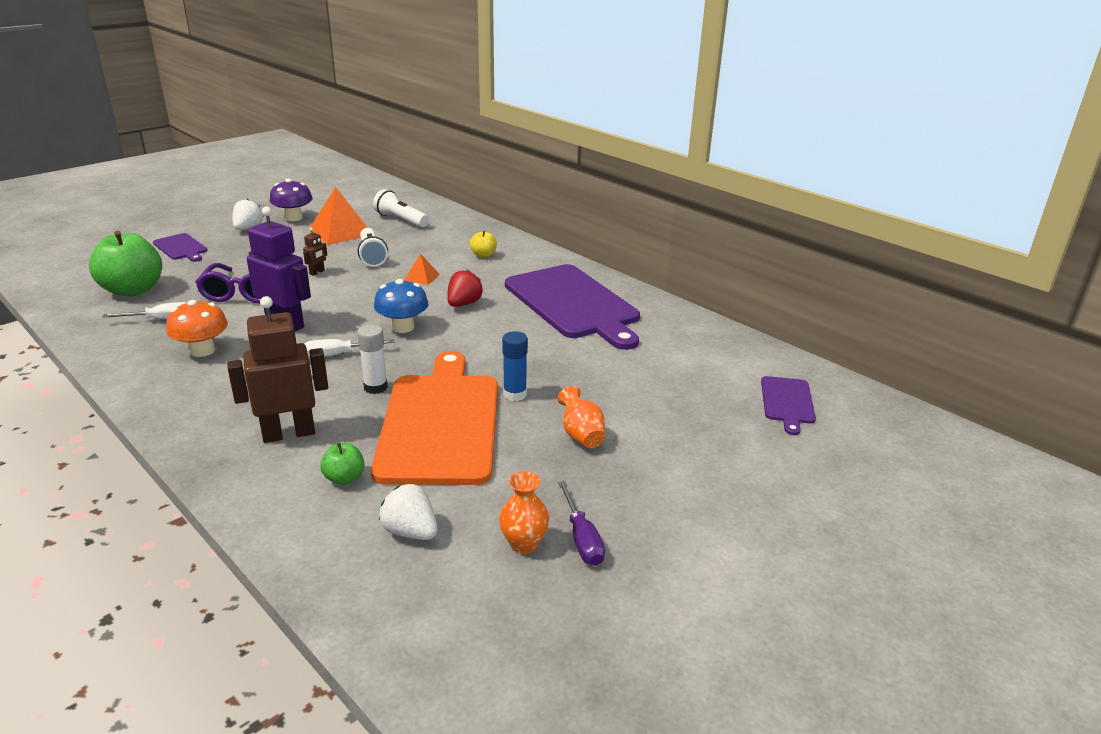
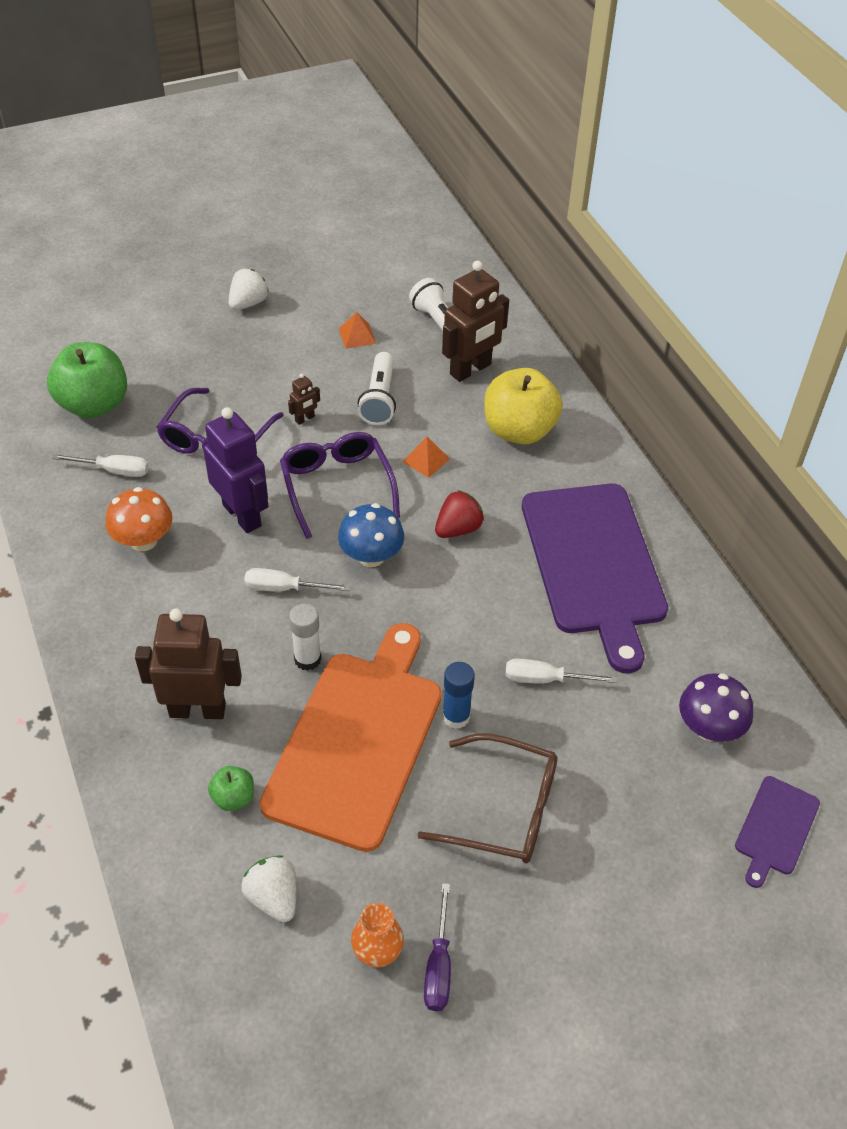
camera: 20 degrees right, 20 degrees up
purple cutting board [153,233,208,262] -> none
purple mushroom [270,178,313,221] -> purple mushroom moved to [679,673,754,742]
orange pyramid [309,187,368,245] -> orange pyramid [339,312,376,349], size x0.50
yellow apple [470,231,497,258] -> yellow apple [485,368,563,444], size x2.16
orange vase [557,386,605,448] -> brown glasses [418,733,558,863]
none -> purple glasses [280,432,400,539]
none -> brown robot [442,260,509,382]
none -> white screwdriver [505,659,617,684]

